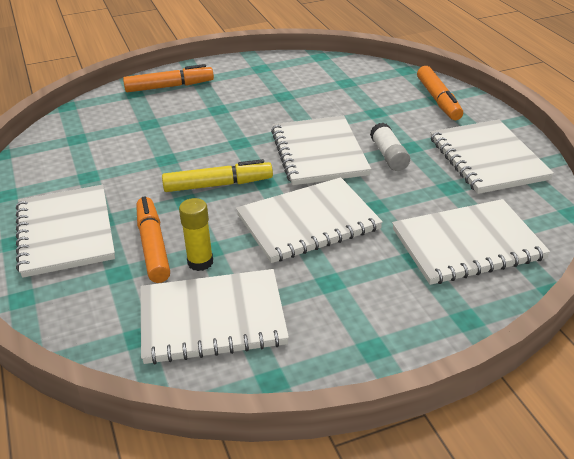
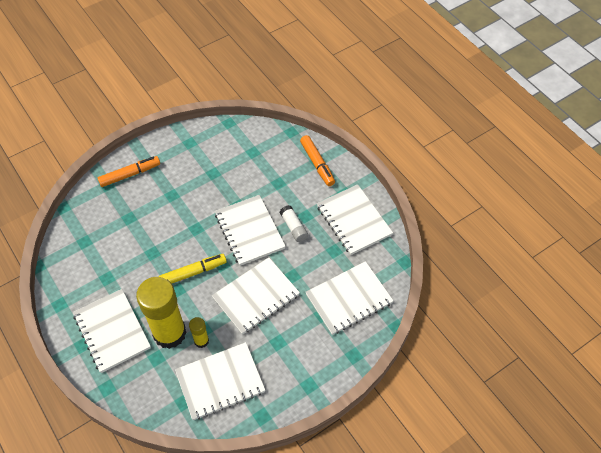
camera: 15 degrees left, 20 degrees up
orange marker [136,196,170,283] -> yellow glue stick [136,277,186,349]

